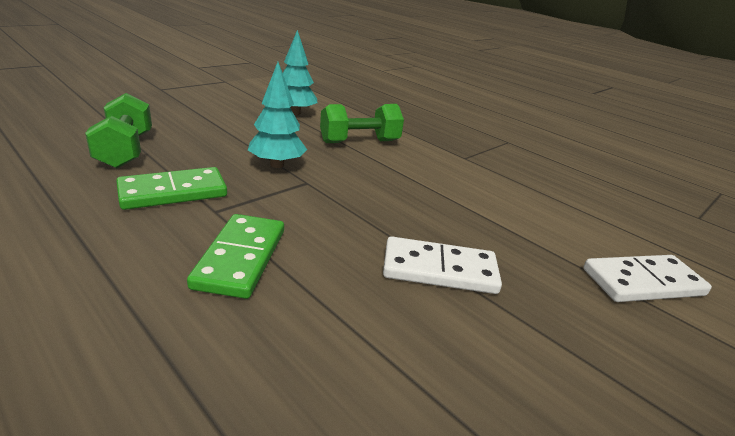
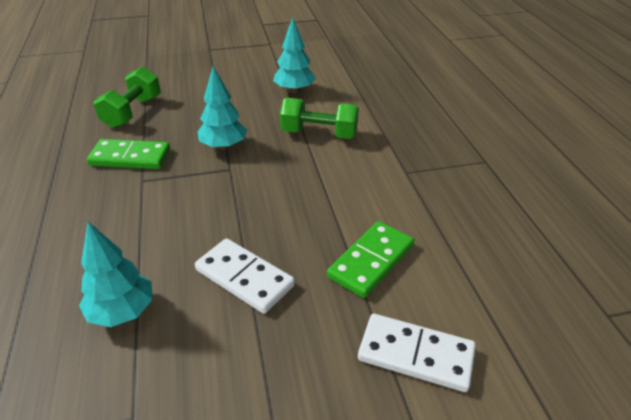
camera: 35 degrees right, 10 degrees up
green domino [187,214,284,299] -> green domino moved to [327,221,414,298]
none -> turquoise tree [79,222,153,327]

